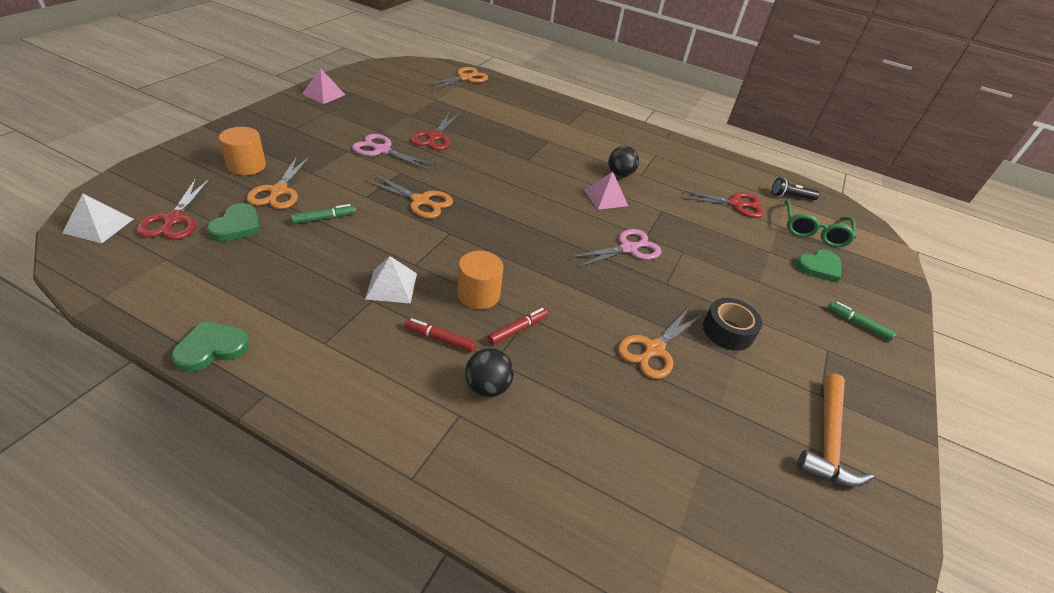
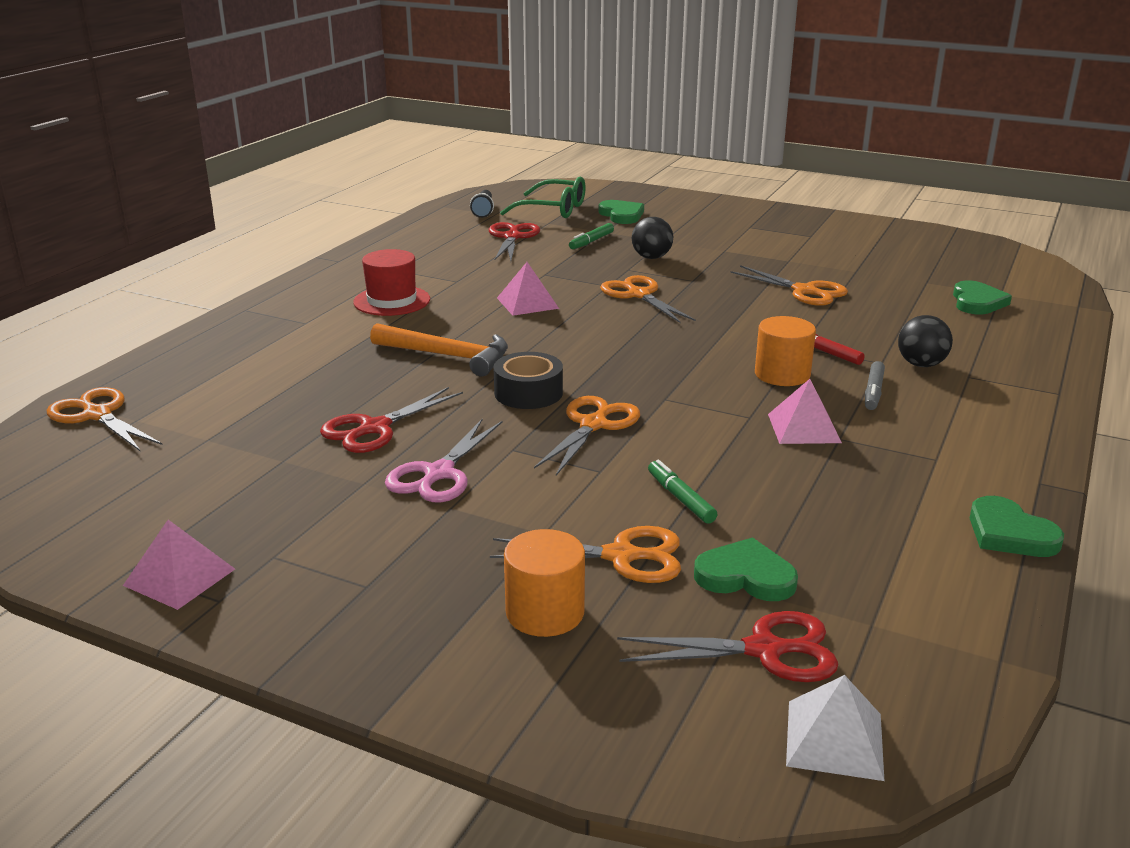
camera: 85 degrees left, 15 degrees down
white pyramid [365,256,417,303] -> pink pyramid [768,379,842,444]
red marker [404,318,476,352] -> grey marker [865,361,885,410]
red scissors [411,112,460,150] -> red scissors turned 120 degrees clockwise [320,387,463,453]
pink scissors [570,229,662,268] -> orange scissors [600,275,696,323]
black ball [608,146,639,177] -> black ball moved to [632,217,673,259]
black tape [703,298,762,351] -> black tape moved to [494,352,563,409]
orange hammer [797,373,874,487] -> orange hammer moved to [370,323,508,376]
green marker [827,301,896,341] -> green marker moved to [569,223,614,249]
none -> red hat [353,249,430,316]
none -> green heart [953,280,1012,314]

